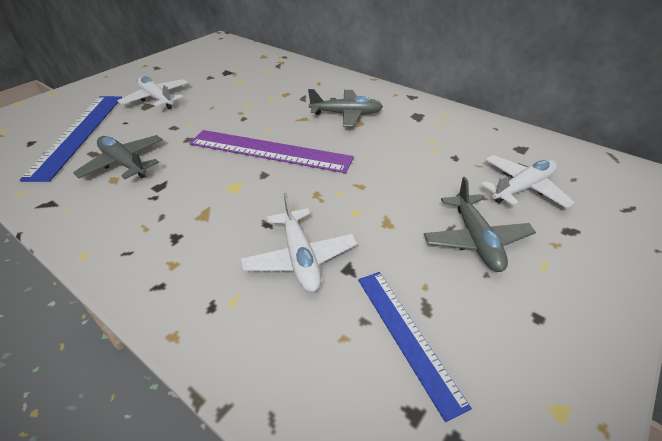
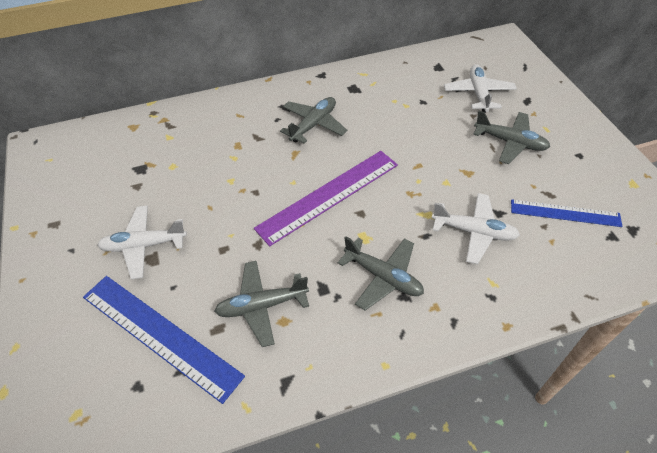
camera: 55 degrees left, 10 degrees up
none -> grey plane [338,236,424,310]

